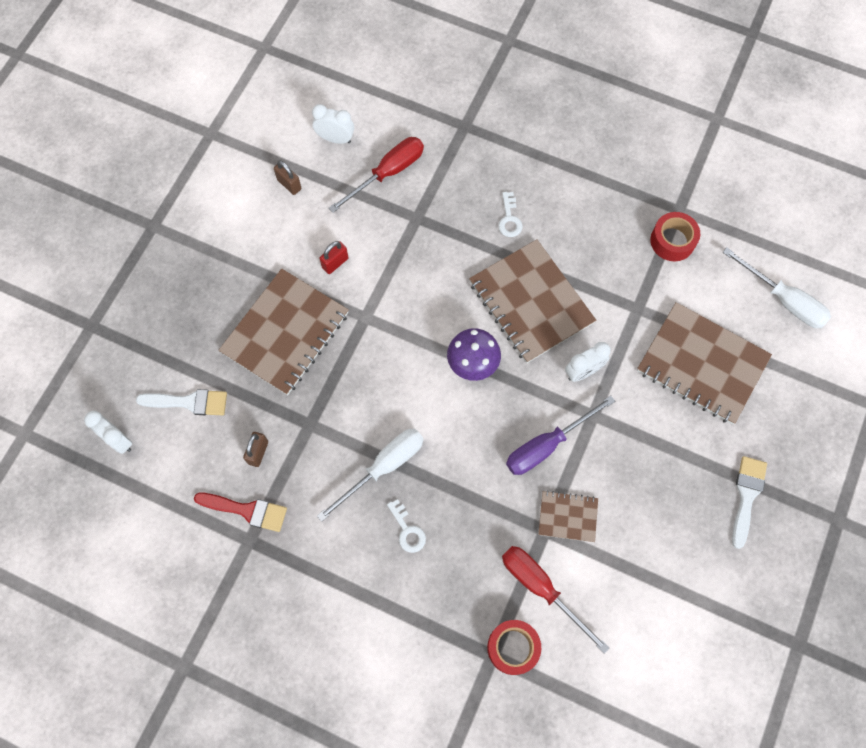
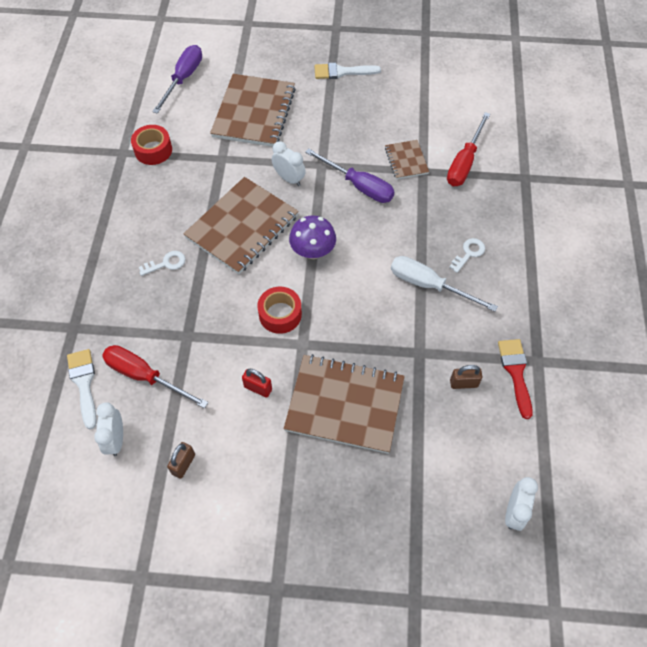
camera: 110 degrees left, 10 degrees down
white brush [136,389,227,415] -> white brush moved to [67,349,97,429]
red tape [487,620,541,675] -> red tape moved to [257,287,302,334]
white screwdriver [723,248,831,328] -> purple screwdriver [152,45,202,114]

